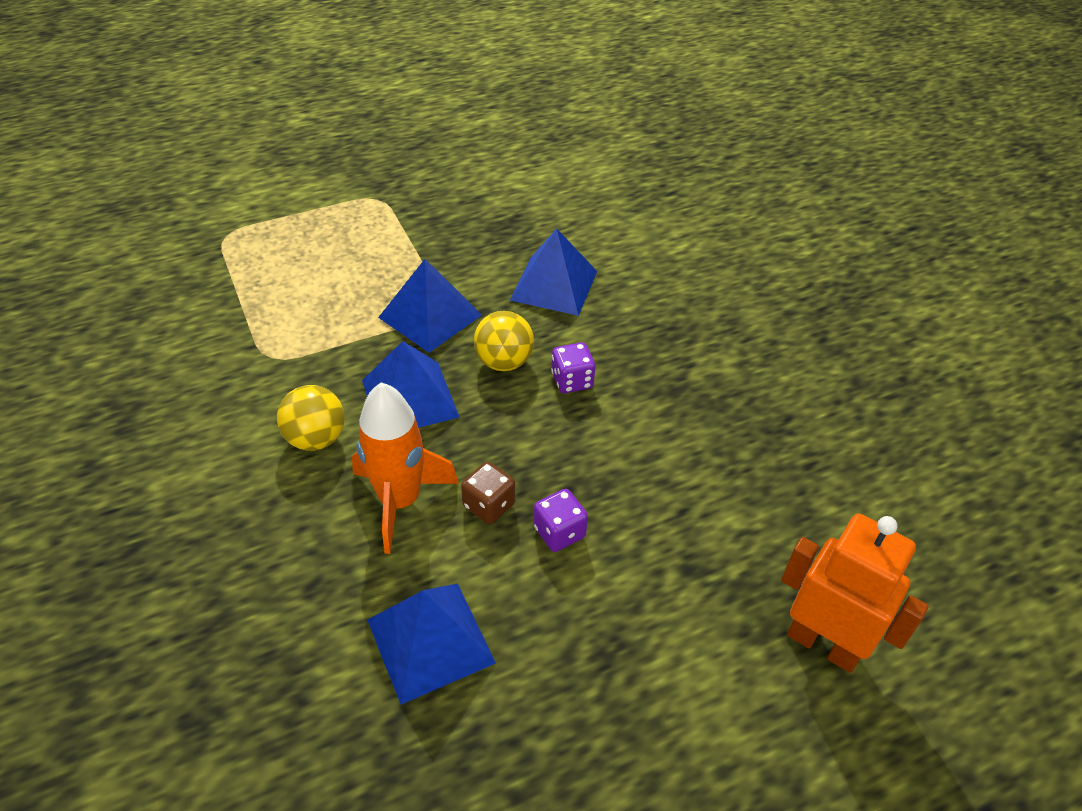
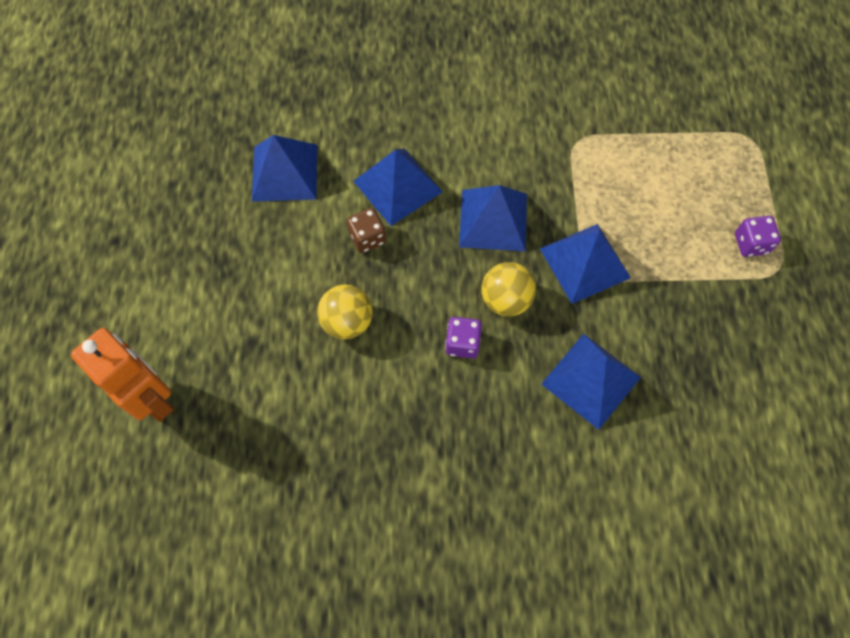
camera: 115 degrees right, 20 degrees up
yellow ball [277,385,345,451] -> yellow ball moved to [317,285,373,339]
orange rocket [352,382,459,554] -> blue pyramid [353,148,443,226]
purple dice [533,489,588,552] -> purple dice moved to [735,216,781,257]
orange robot [781,514,928,673] -> orange robot turned 105 degrees counterclockwise [71,328,174,422]

